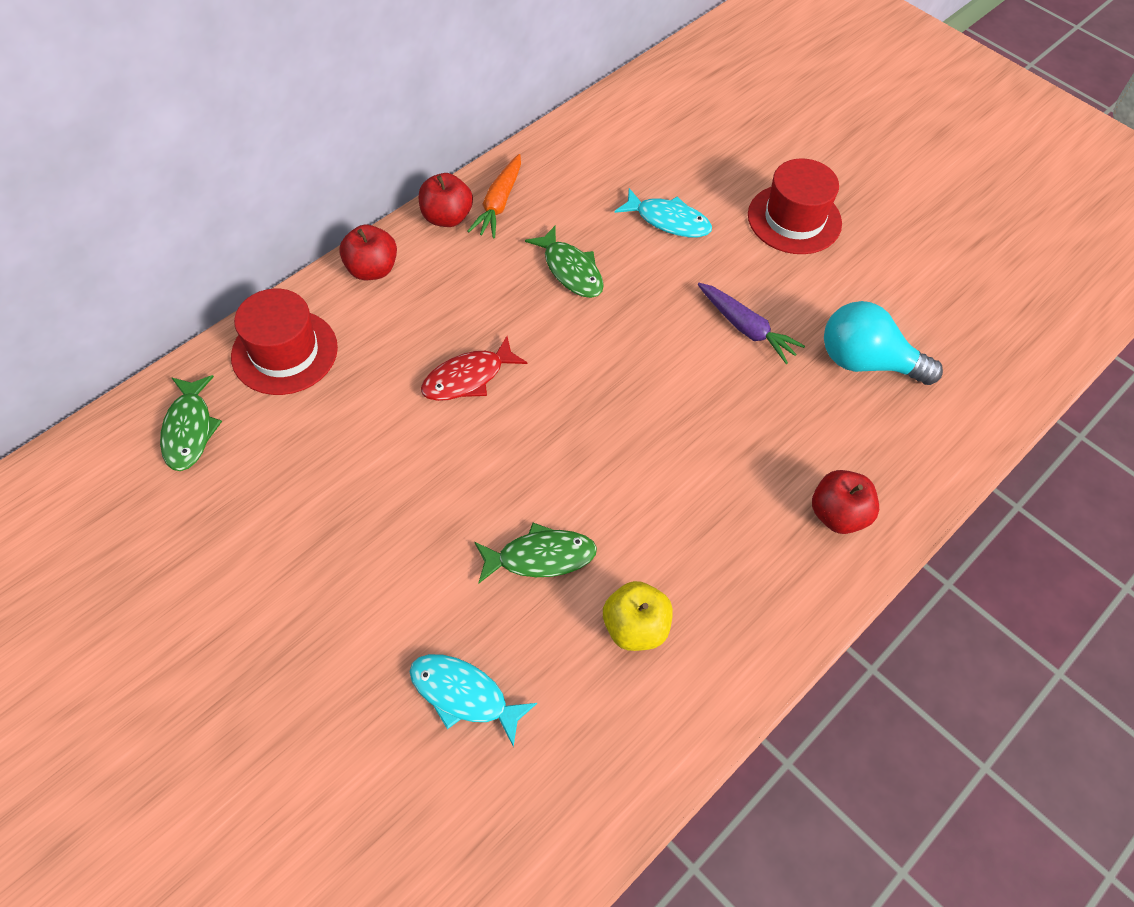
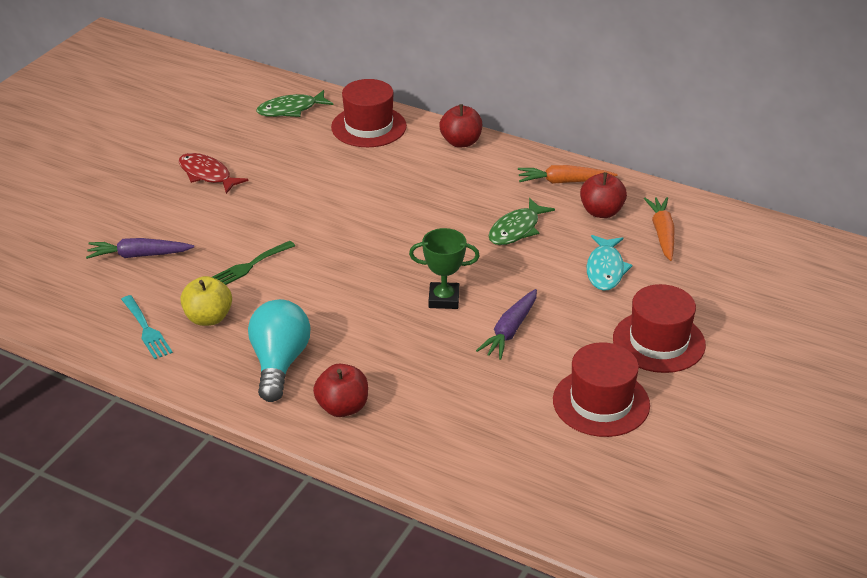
camera: 75 degrees right, 20 degrees down
turquoise fish [410,654,537,747] -> purple carrot [86,238,194,259]
red apple [419,173,473,227] -> red apple moved to [580,172,627,218]
red fish [421,336,528,401] -> red fish moved to [179,153,248,194]
green fish [474,523,597,584] -> green fork [212,241,295,285]
turquoise light bulb [824,301,943,385] -> turquoise light bulb moved to [248,299,311,402]
none -> turquoise fork [121,295,173,359]
none -> green trophy [409,228,480,309]
none -> red hat [553,342,650,437]
none -> orange carrot [644,197,675,261]

